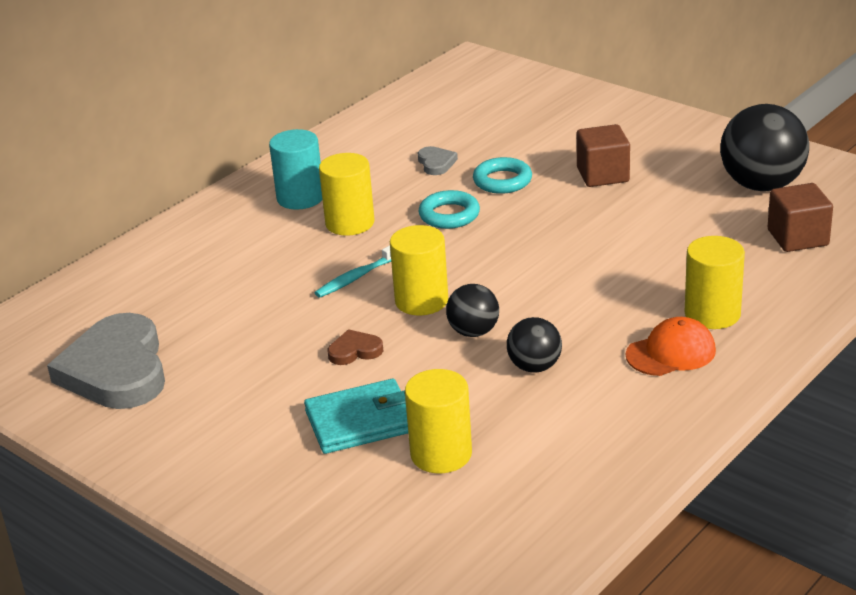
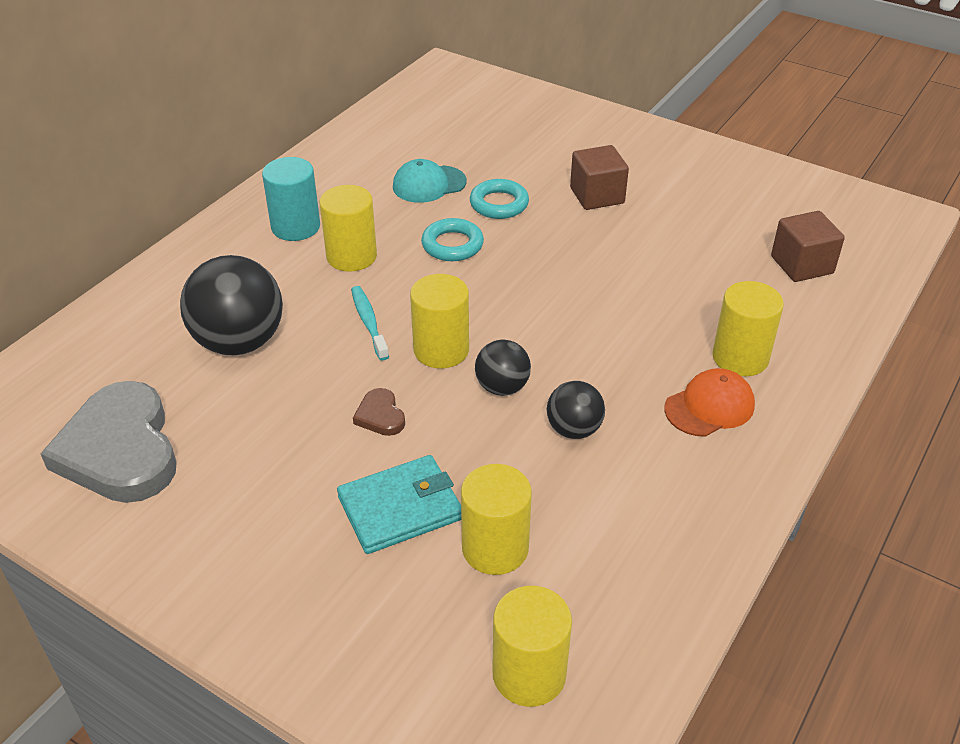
camera: 10 degrees left, 10 degrees up
turquoise toothbrush [315,245,391,298] -> turquoise toothbrush turned 120 degrees clockwise [351,286,389,361]
brown heart [328,329,383,365] -> brown heart turned 90 degrees counterclockwise [353,388,405,436]
grey heart [418,146,458,175] -> turquoise cap [393,159,467,203]
black ball [720,104,809,191] -> black ball moved to [180,255,283,355]
none -> yellow cylinder [492,586,572,707]

